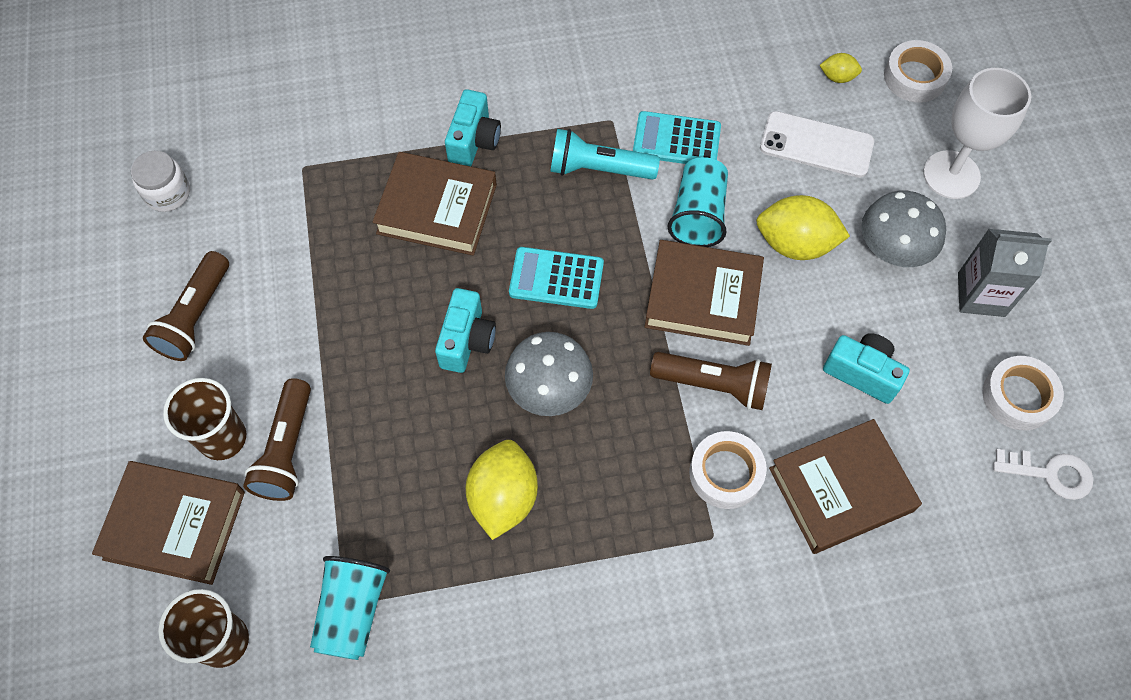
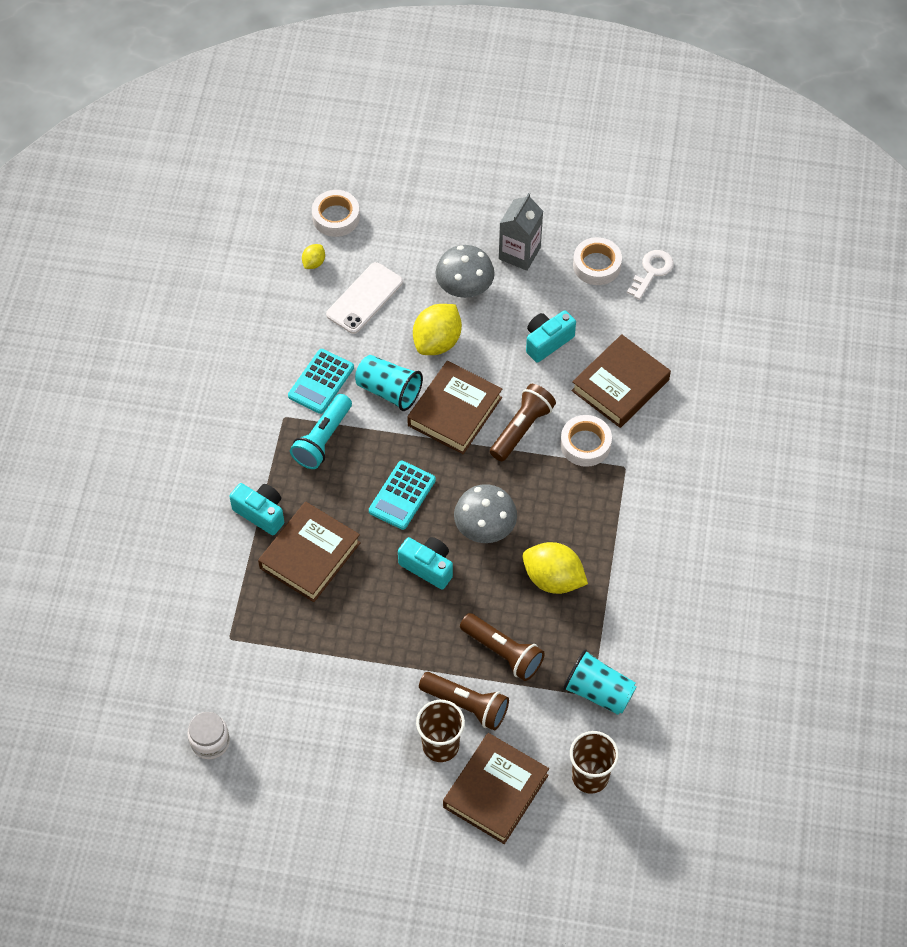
camera: 70 degrees left, 5 degrees down
brown flashlight [143,251,229,361] -> brown flashlight moved to [460,613,545,681]
brown book [769,419,922,554] -> brown book turned 45 degrees clockwise [571,334,671,428]
white goblet [923,68,1031,199] -> none

